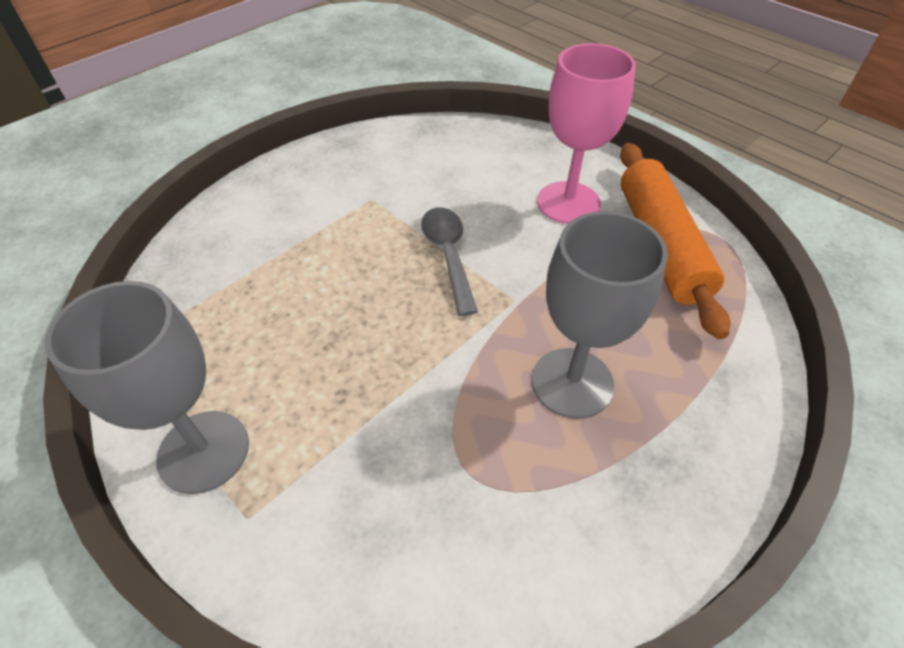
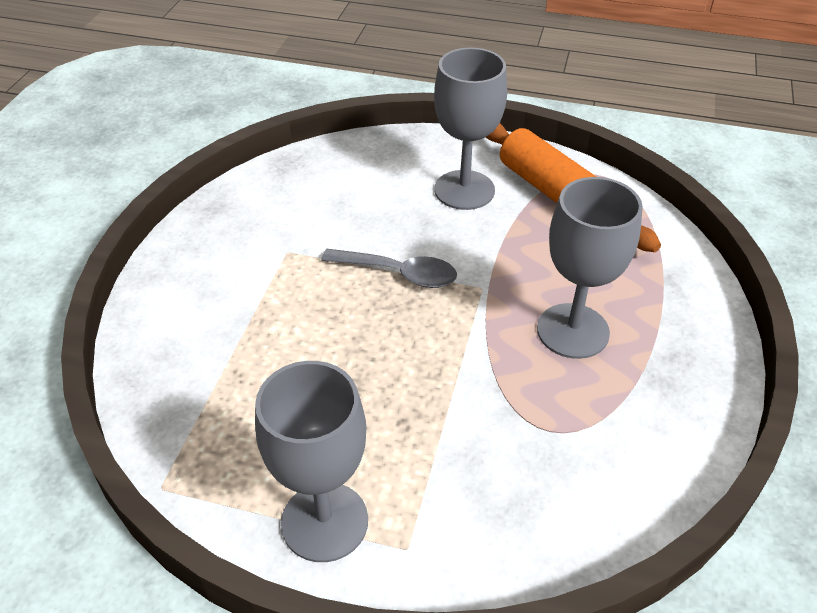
camera: 30 degrees left, 5 degrees down
grey spoon [421,208,478,316] -> grey spoon turned 150 degrees clockwise [321,249,457,288]
pink goblet [537,43,636,224] -> grey goblet [434,48,507,210]

